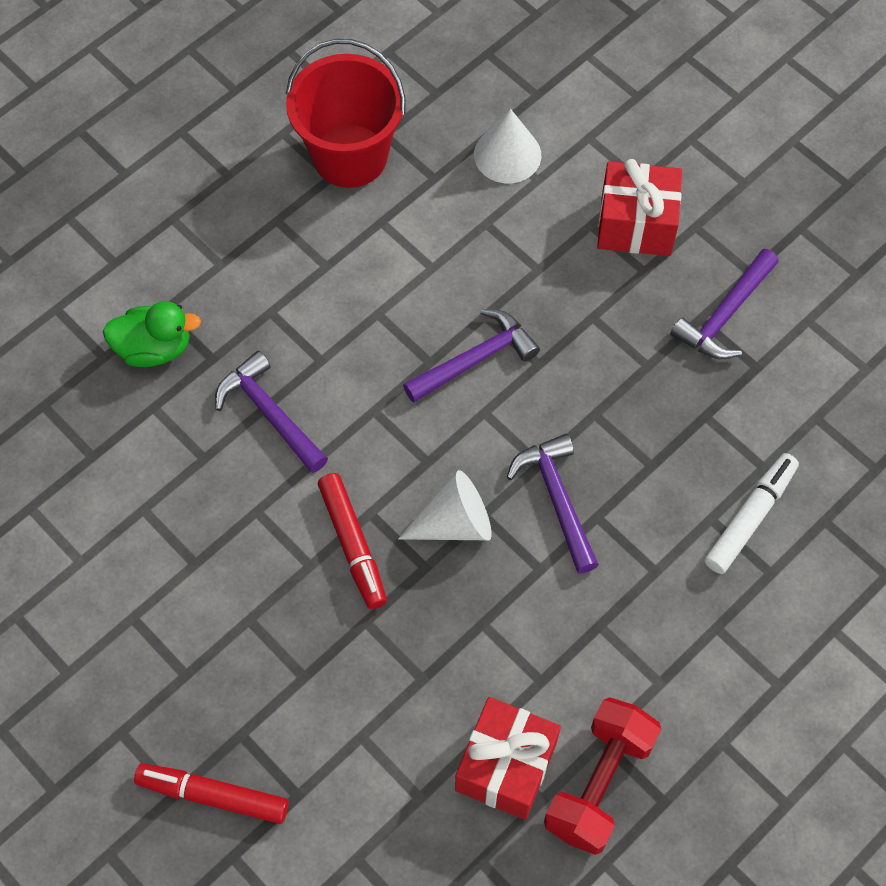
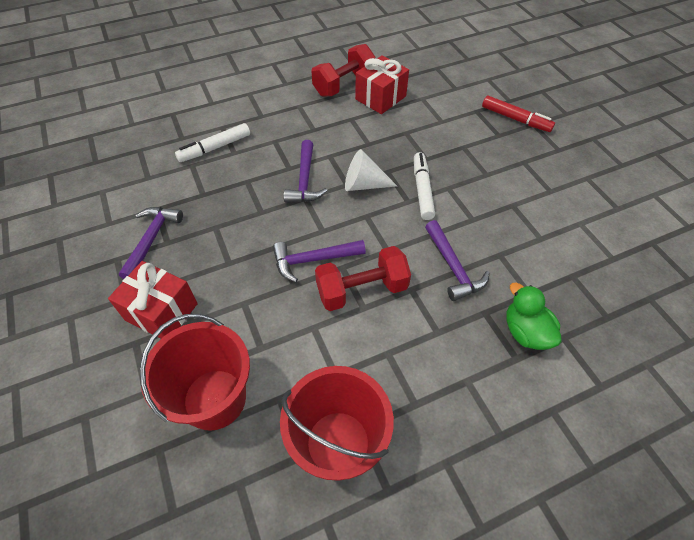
camera: 160 degrees left, 10 degrees down
green duck [103,301,201,367] -> green duck turned 45 degrees clockwise [506,282,561,350]
red marker [318,473,387,609] -> white marker [414,152,435,220]
white cone [474,109,541,183] -> red bucket [140,314,250,431]
purple hammer [670,249,779,359] -> purple hammer turned 45 degrees counterclockwise [119,207,183,279]
none -> red dumbbell [315,246,411,311]

